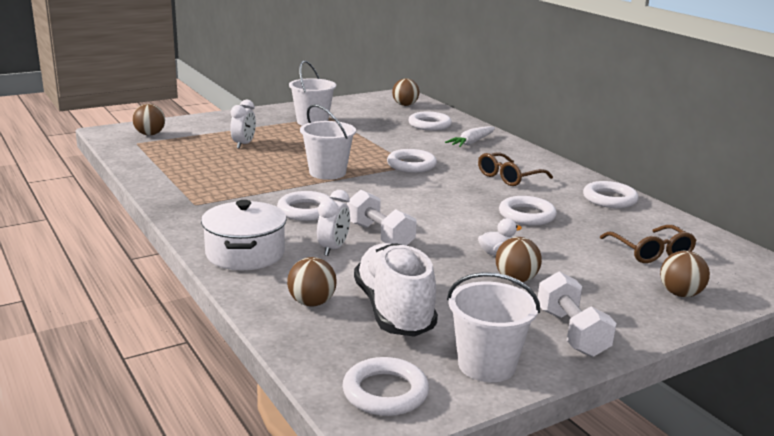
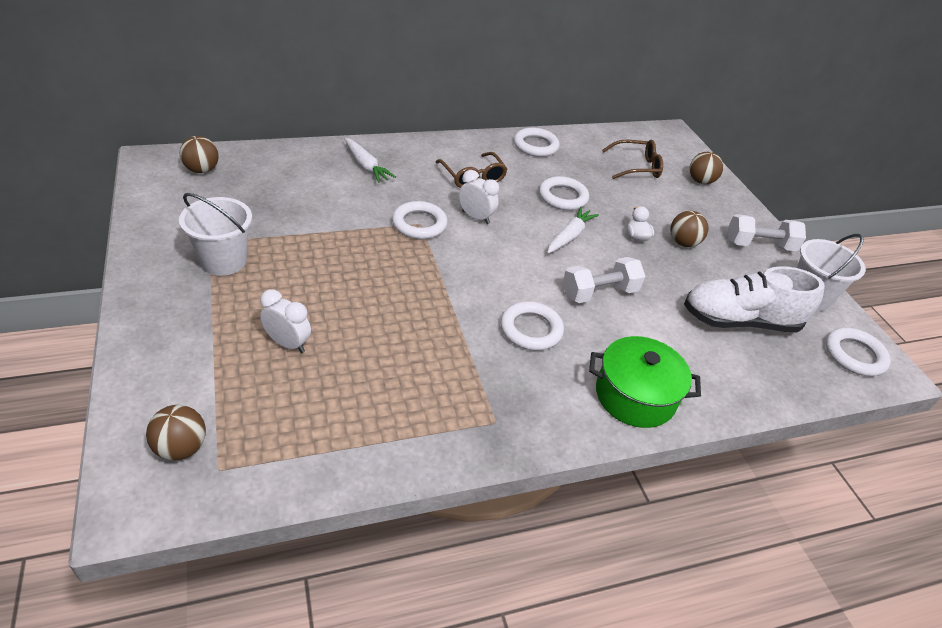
camera: 80 degrees left, 20 degrees up
white pot [201,200,287,270] -> green pot [589,336,701,428]
brown ball [287,257,337,307] -> none
white bucket [300,104,356,180] -> none
white clock [317,190,350,256] -> white clock moved to [459,170,499,224]
white ring [408,112,452,131] -> none
none -> white carrot [547,207,599,254]

